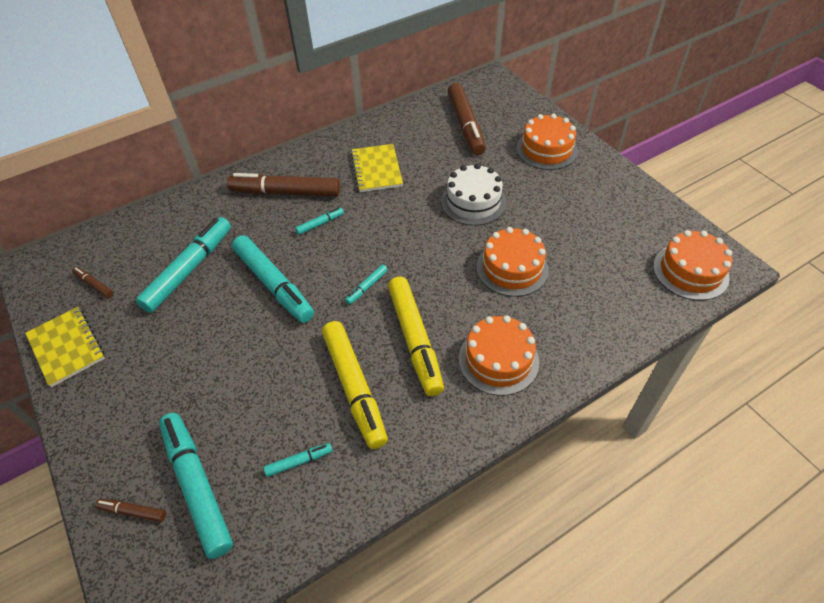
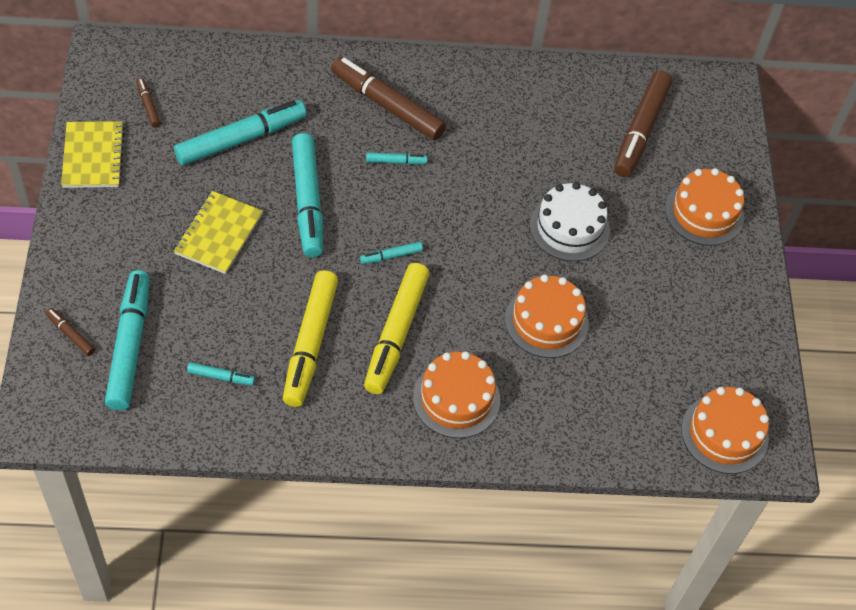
camera: 25 degrees right, 5 degrees up
yellow notebook [351,144,403,192] -> yellow notebook moved to [174,191,263,274]

